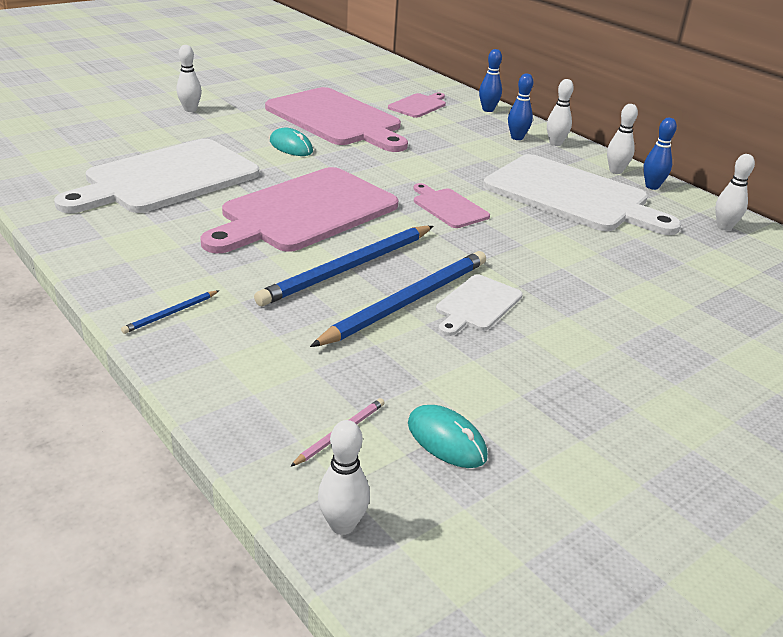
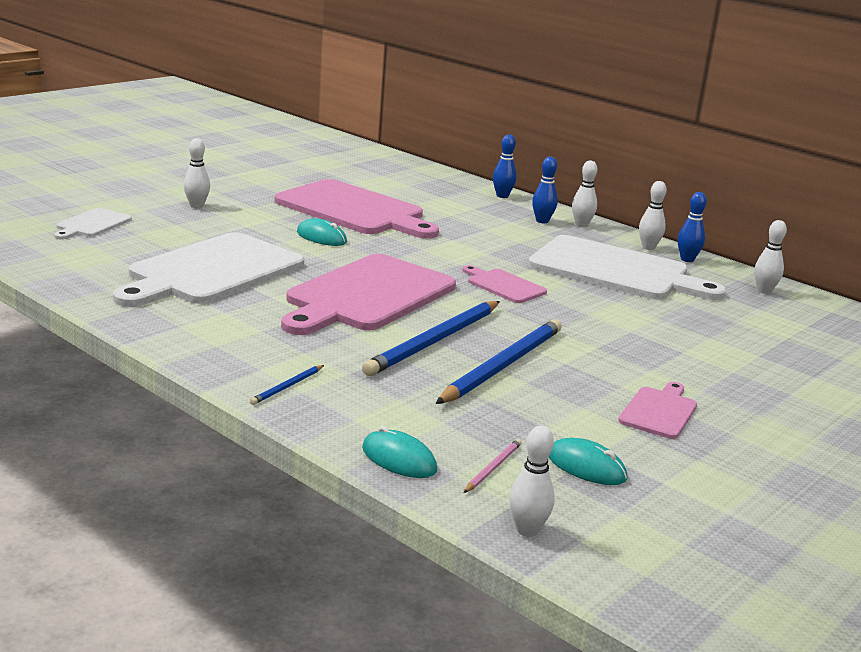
camera: 10 degrees left, 10 degrees down
pink cutting board [388,93,446,118] -> pink cutting board moved to [618,382,697,439]
white cutting board [436,274,523,336] -> white cutting board moved to [54,208,132,240]
none -> turquoise mouse [362,426,437,478]

